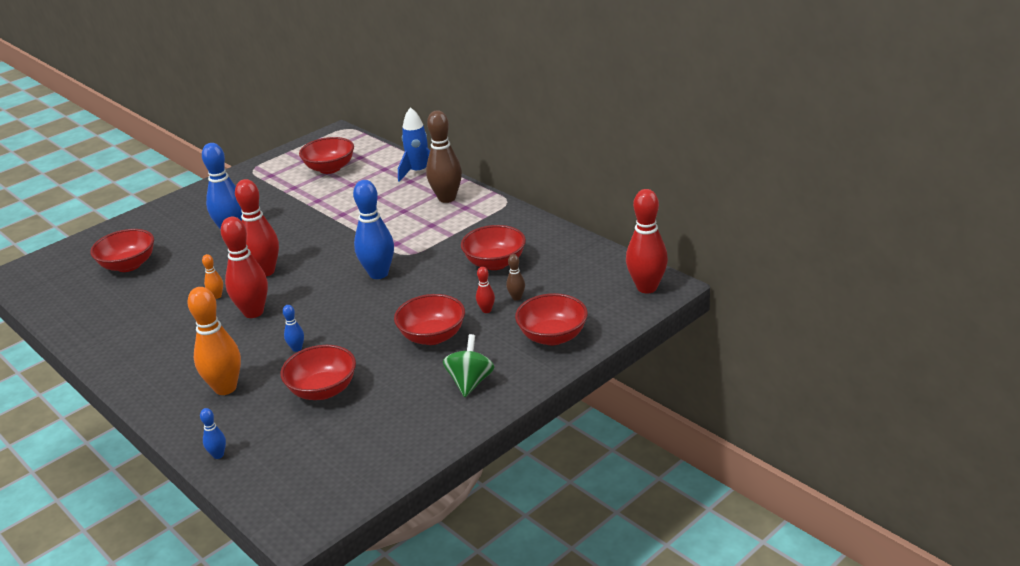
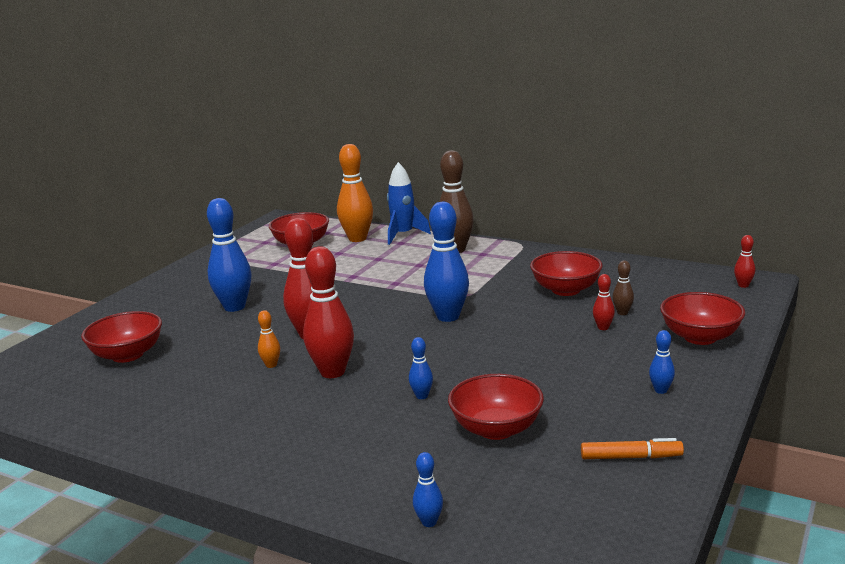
camera: 20 degrees left, 10 degrees down
orange bowling pin [187,287,241,395] -> orange bowling pin moved to [337,144,373,242]
red bowl [394,294,465,345] -> none
green spinning top [443,334,495,397] -> blue bowling pin [649,330,675,394]
red bowling pin [626,189,668,293] -> red bowling pin [734,235,755,288], size x0.46
none -> orange marker [581,438,684,459]

